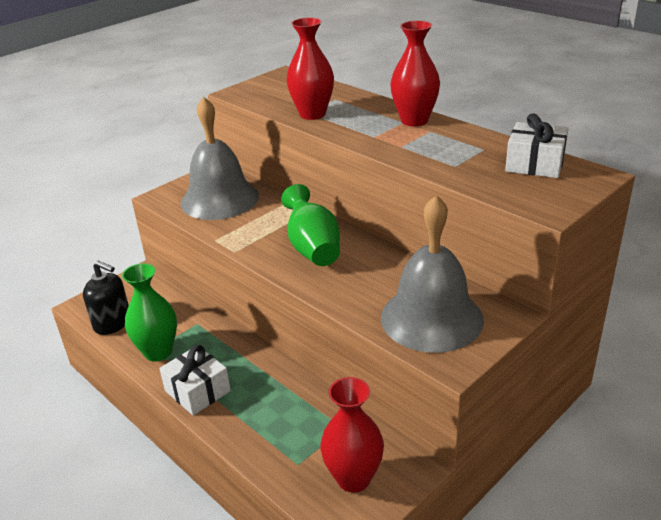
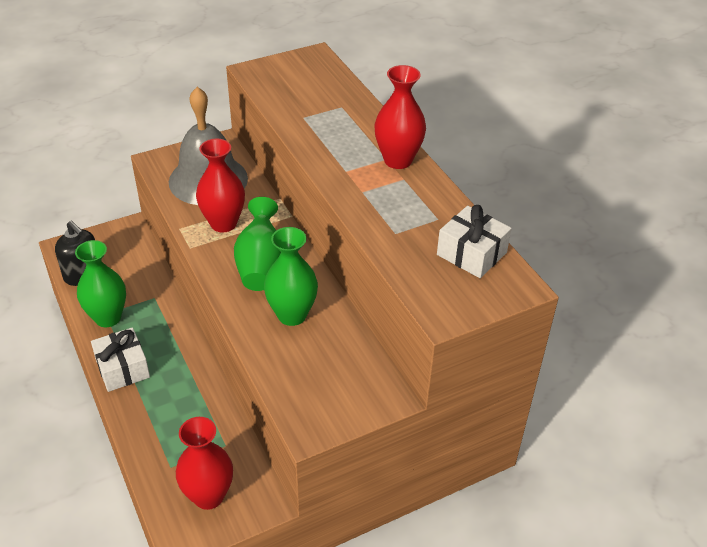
camera: 15 degrees right, 10 degrees up
red vase [287,18,334,120] -> red vase moved to [196,139,245,232]
grey bell [381,195,484,353] -> none
none -> green vase [264,227,318,326]

